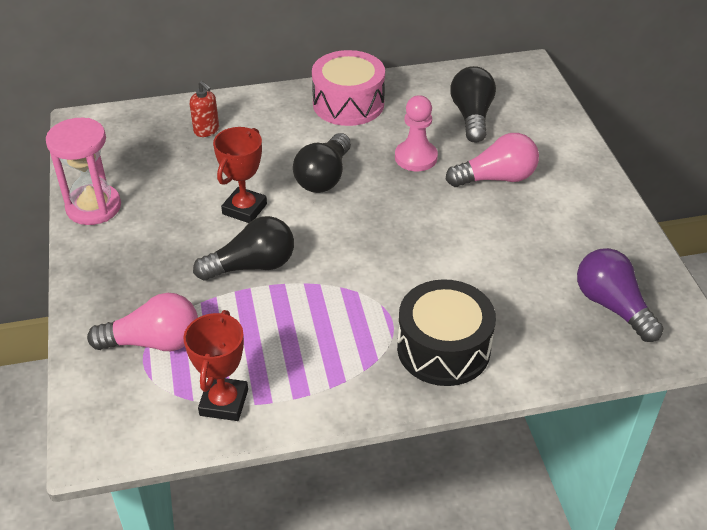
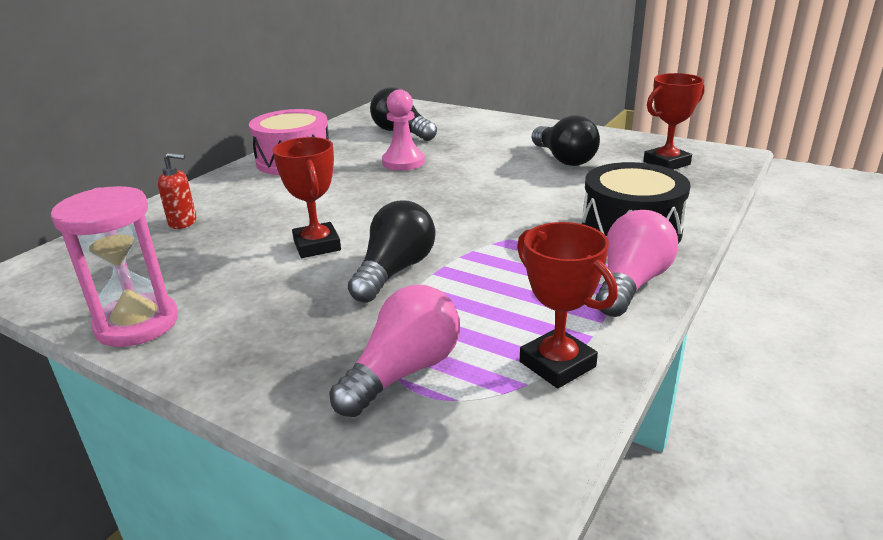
camera: 45 degrees left, 15 degrees down
black light bulb [293,133,351,193] -> black light bulb moved to [531,115,600,166]
pink light bulb [446,133,539,187] -> pink light bulb moved to [595,210,678,317]
purple light bulb [577,248,664,342] -> red trophy [643,73,705,170]

